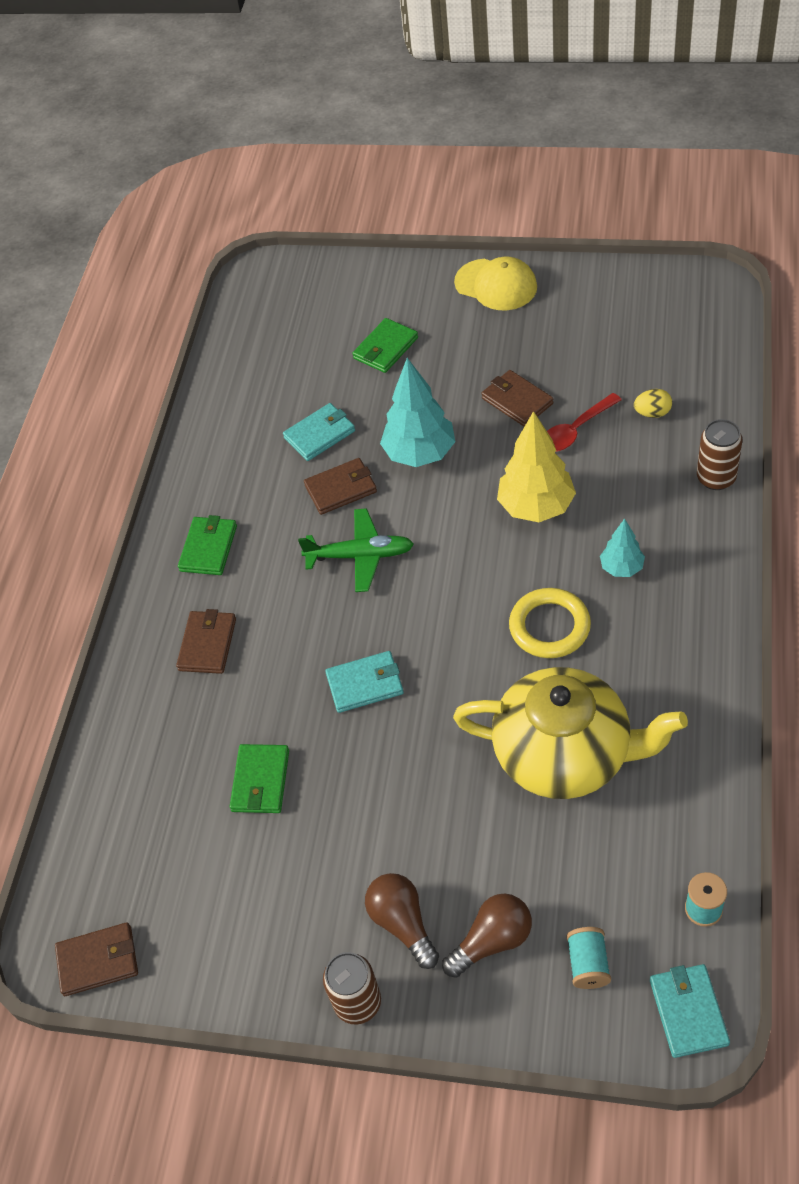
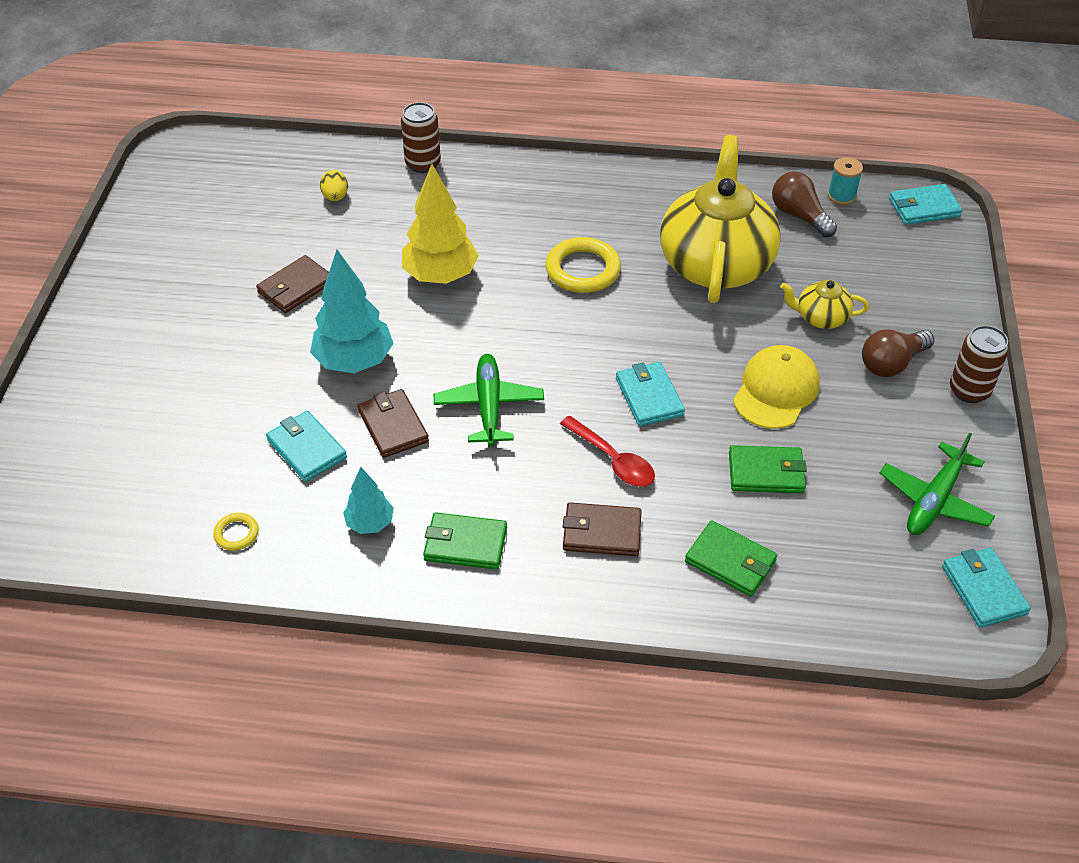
camera: 100 degrees left, 5 degrees down
brown wallet [55,922,138,996] -> turquoise wallet [942,548,1031,628]
green wallet [353,318,418,373] -> green wallet moved to [685,520,777,596]
brown light bulb [442,894,532,978] -> brown light bulb moved to [772,172,837,237]
yellow cap [454,257,537,310] -> yellow cap moved to [733,345,820,429]
red spoon [547,393,622,452] -> red spoon moved to [560,416,655,487]
turquoise spool [567,927,611,989] -> none
turquoise tree [600,518,645,577] -> turquoise tree moved to [343,467,394,534]
none -> yellow ring [213,513,259,551]
none -> yellow teapot [780,280,869,329]
none -> green plane [880,432,995,535]

